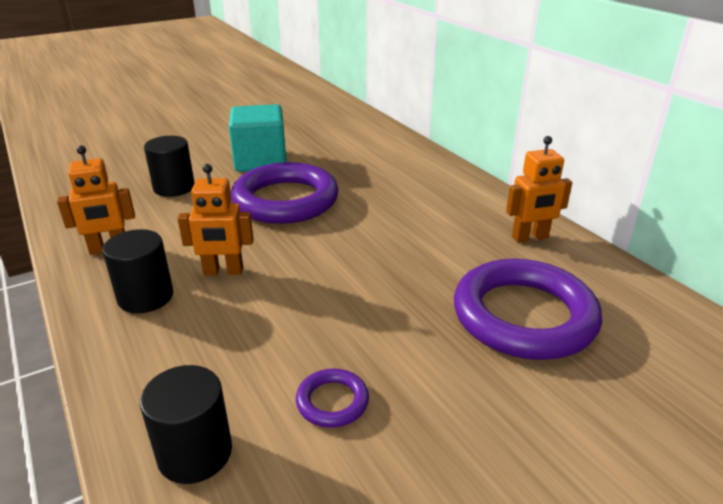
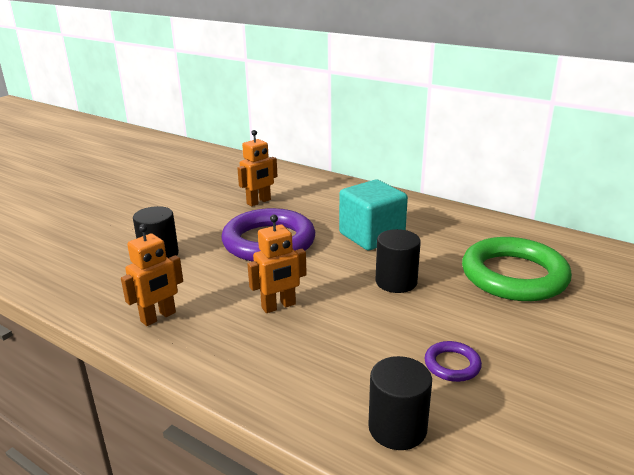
camera: 25 degrees left, 5 degrees down
black cylinder [102,229,173,313] -> black cylinder moved to [375,229,421,293]
turquoise cube [229,104,286,172] -> turquoise cube moved to [339,180,408,250]
purple ring [454,259,602,360] -> green ring [462,237,572,301]
orange robot [506,136,572,242] -> orange robot moved to [237,130,277,206]

